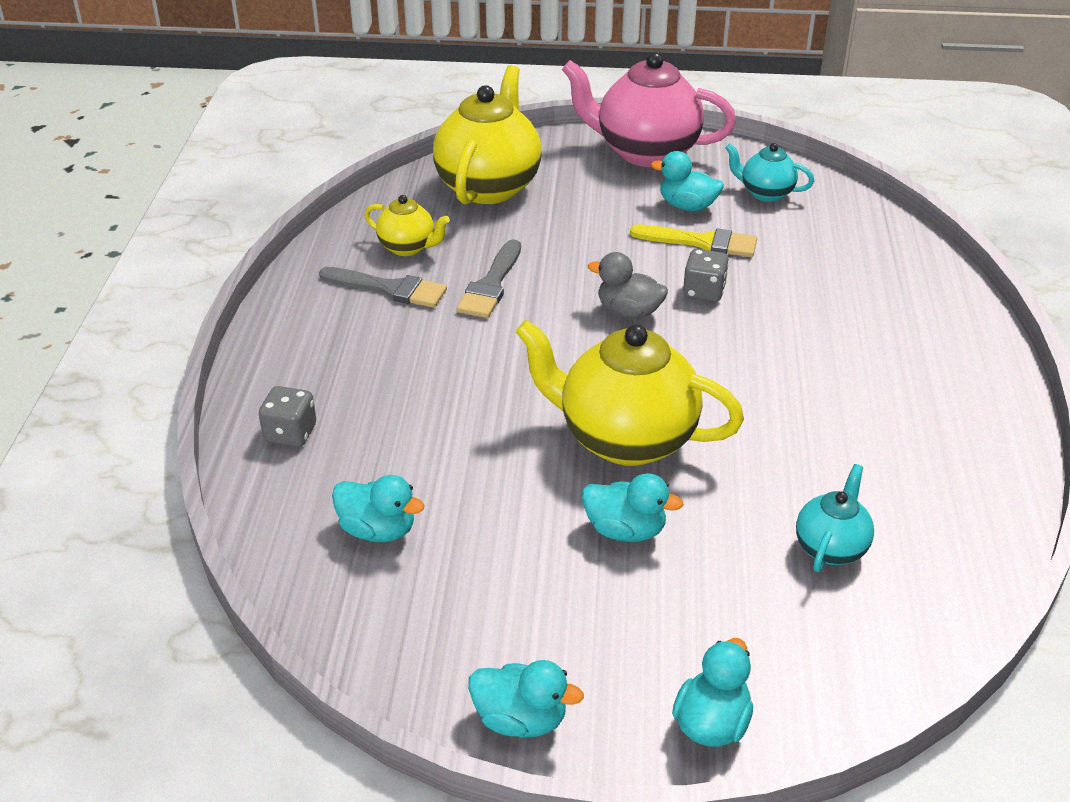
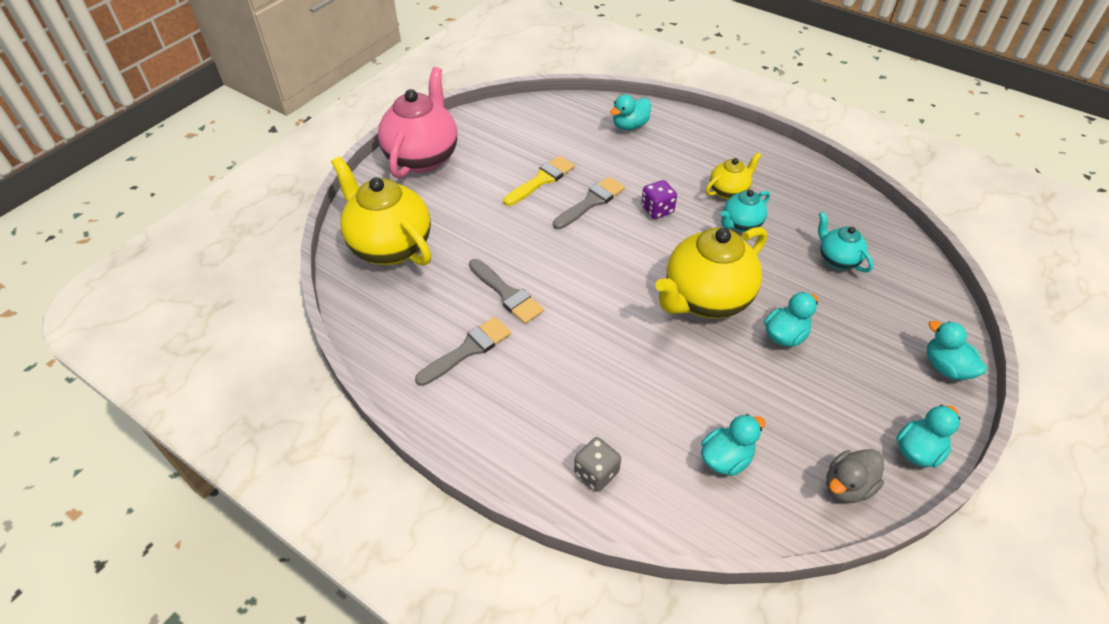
camera: 60 degrees left, 10 degrees up
yellow teapot [364,195,450,256] -> yellow teapot moved to [706,152,762,199]
pink teapot [562,52,736,167] -> pink teapot turned 150 degrees clockwise [378,67,457,179]
grey duck [588,252,668,319] -> grey duck moved to [826,449,884,503]
turquoise duck [651,151,724,211] -> turquoise duck moved to [610,95,651,130]
grey dice [683,249,729,302] -> grey brush [553,177,625,229]
turquoise teapot [725,143,814,202] -> turquoise teapot moved to [721,190,770,232]
none -> purple dice [641,180,677,219]

